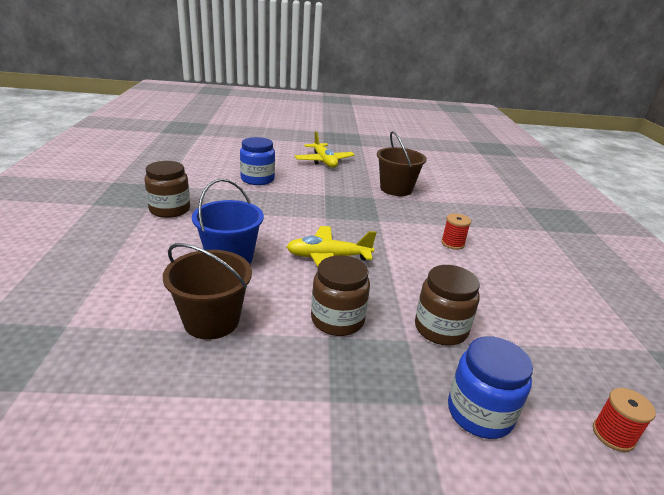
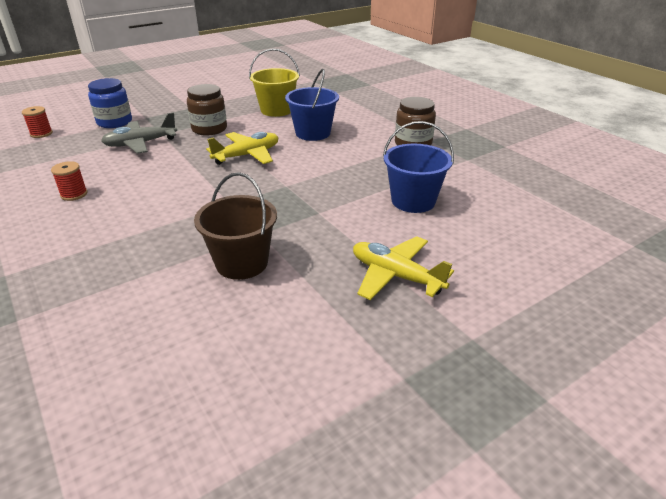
camera: 150 degrees right, 5 degrees up
brown bucket [163,243,252,340] -> yellow bucket [249,48,300,117]
blue jar [240,137,275,185] -> blue bucket [383,121,454,213]
brown jar [415,265,480,346] -> grey plane [101,113,177,154]
red spool [441,213,471,250] -> red spool moved to [51,161,88,201]

